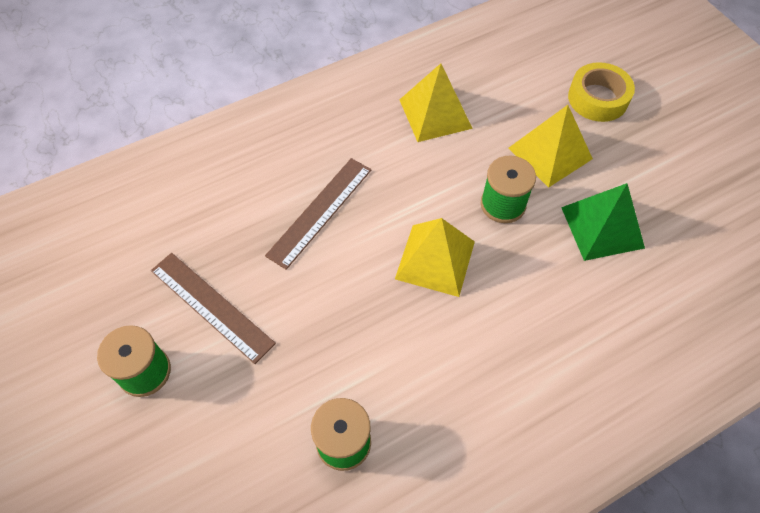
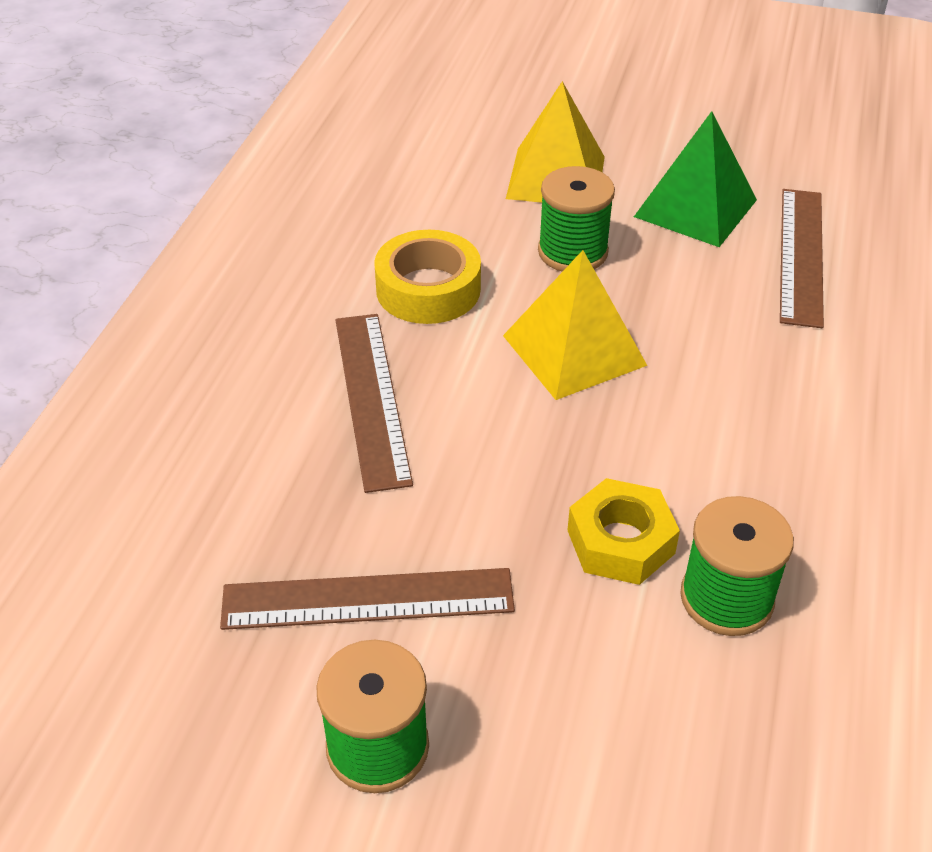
camera: 45 degrees left, 15 degrees down
yellow pyramid [400,63,473,142] -> none
yellow tape [568,62,635,122] -> yellow tape moved to [374,230,481,324]
none -> yellow nut [567,478,680,585]
none -> brown ruler [780,189,824,328]

